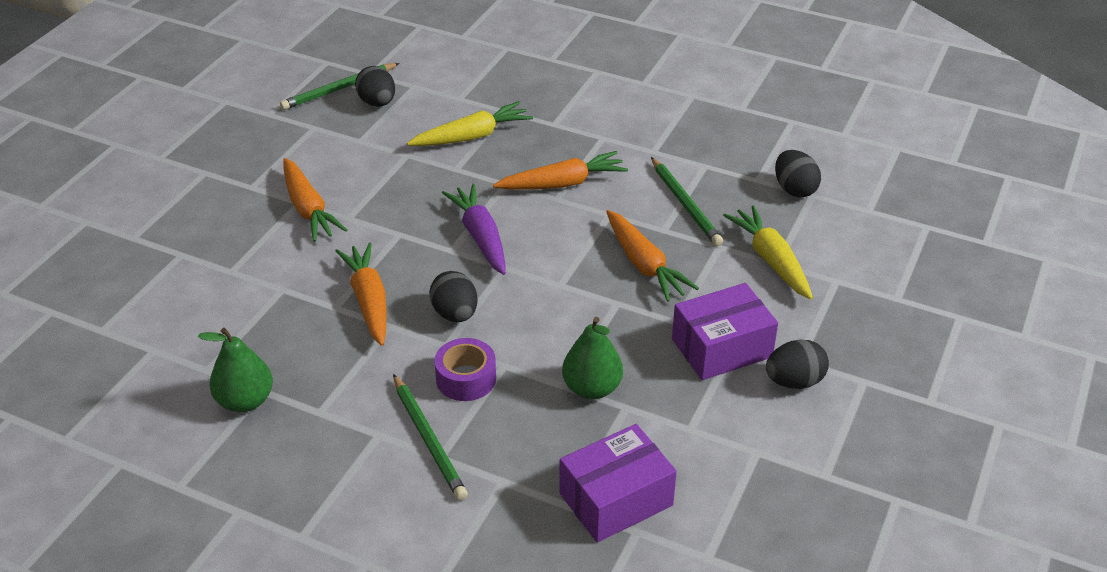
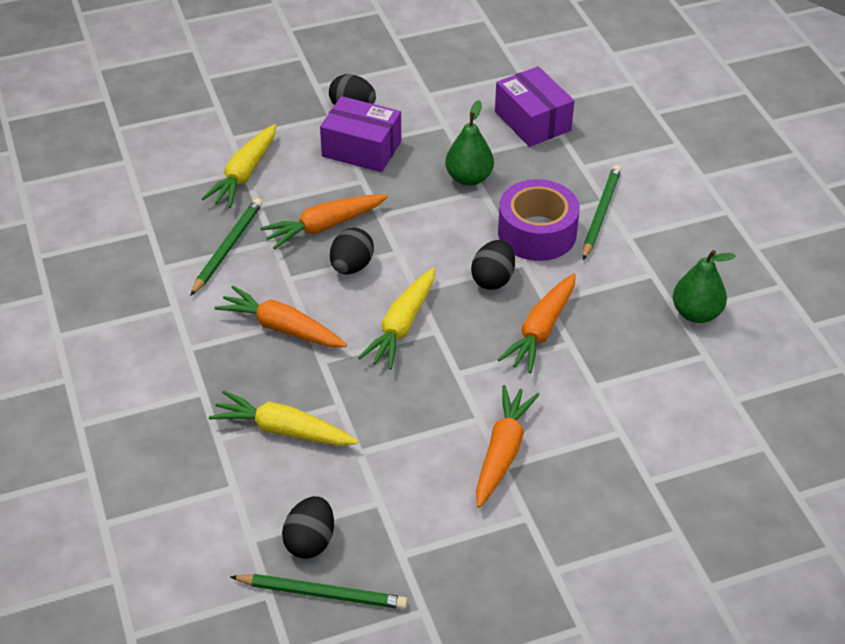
camera: 135 degrees left, 5 degrees up
purple tape [434,338,496,401] -> purple tape [498,179,580,261], size x1.57
purple carrot [442,184,506,275] -> yellow carrot [358,268,435,369]
purple box [559,424,677,543] -> purple box turned 45 degrees clockwise [495,66,574,147]
orange carrot [606,210,699,302] -> orange carrot turned 135 degrees counterclockwise [260,195,388,250]
black egg [775,150,821,198] -> black egg moved to [330,228,374,274]

